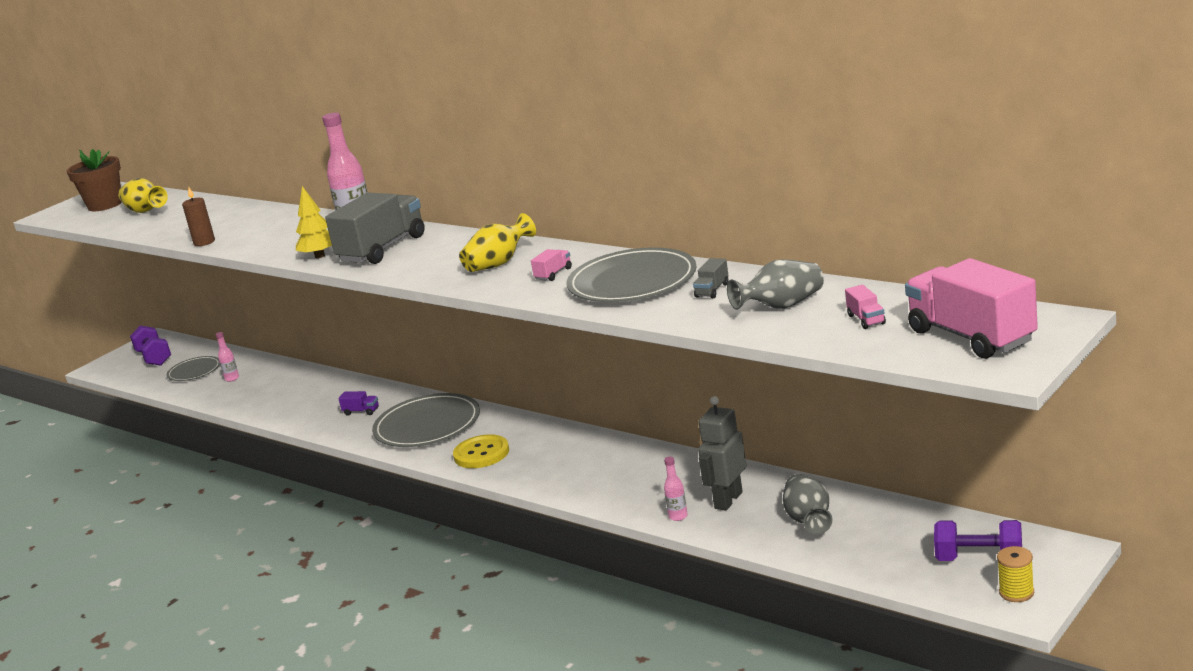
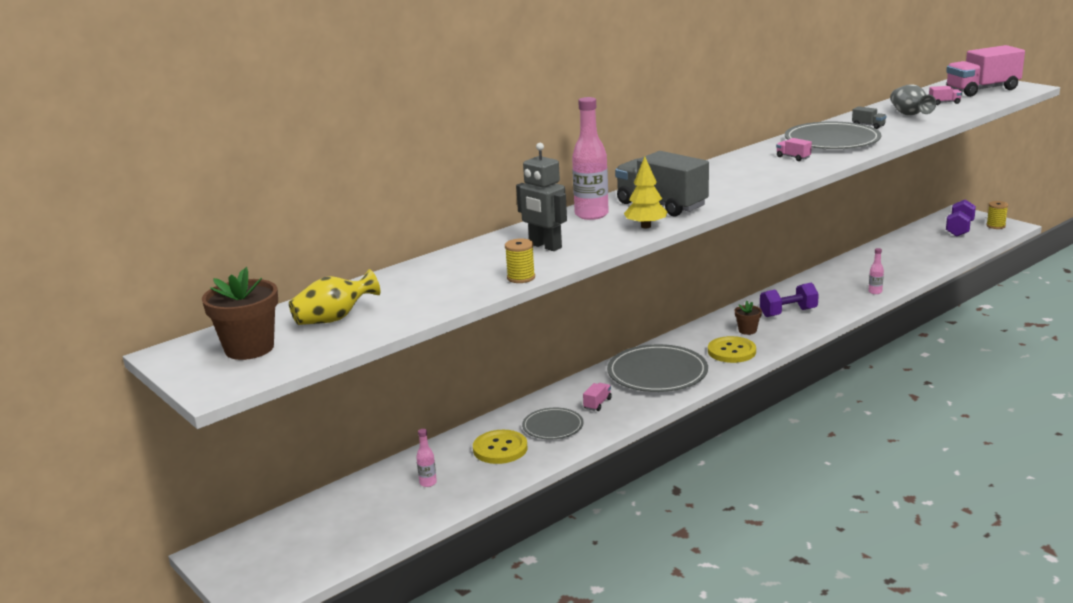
camera: 80 degrees left, 0 degrees up
purple dumbbell [130,325,171,366] -> purple dumbbell moved to [760,283,819,317]
grey plate [167,356,220,381] -> grey plate moved to [522,408,584,439]
brown candle [182,187,215,246] -> yellow spool [505,238,535,283]
purple truck [338,391,379,416] -> pink truck [583,383,612,411]
yellow vase [459,213,536,272] -> none
grey robot [698,396,746,511] -> grey robot moved to [516,143,567,251]
grey vase [783,474,832,535] -> none
none -> yellow button [473,430,528,464]
none -> brown flower pot [735,301,762,335]

